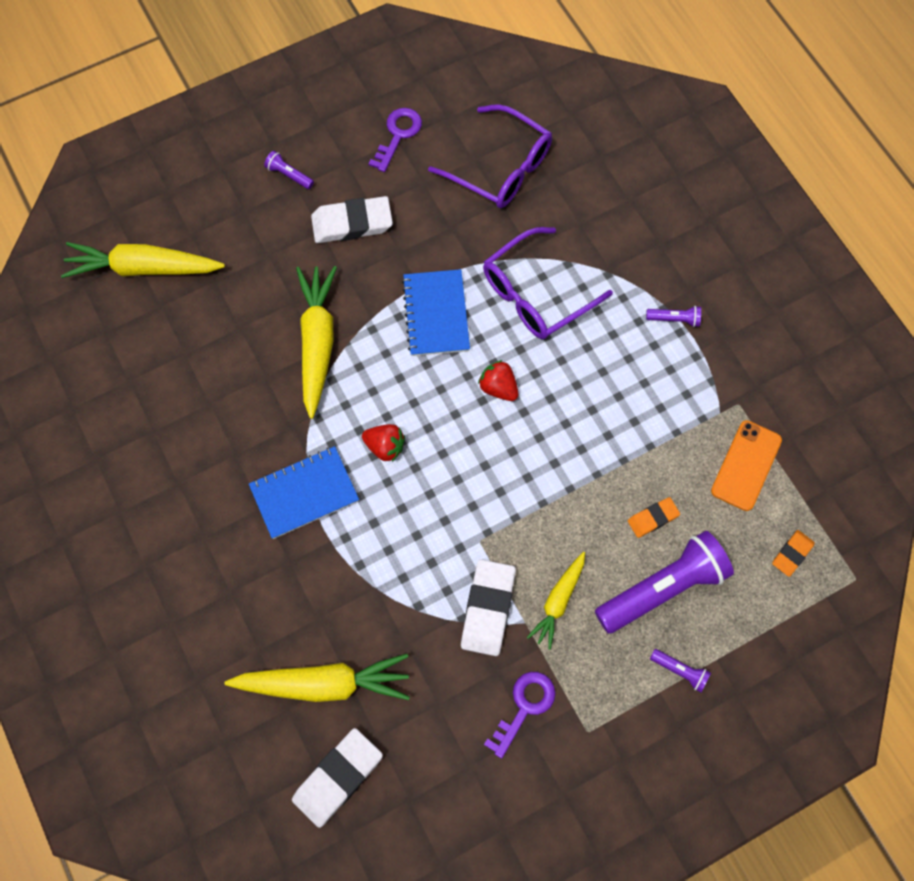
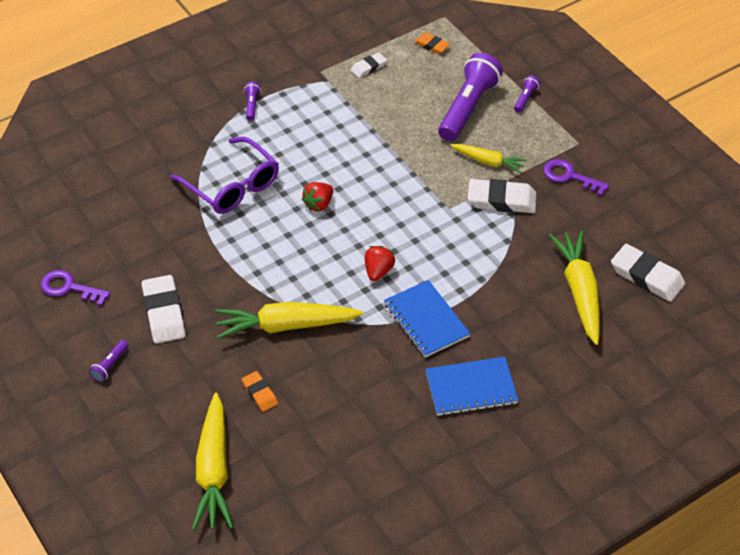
camera: 95 degrees left, 20 degrees down
blue notebook [402,269,470,356] -> blue notebook moved to [425,357,519,416]
purple glasses [428,104,552,208] -> none
purple flashlight [595,531,734,634] -> purple flashlight turned 60 degrees clockwise [438,53,503,141]
orange eraser [628,497,680,538] -> orange eraser moved to [242,371,278,412]
orange phone [711,420,782,511] -> white eraser [351,52,387,78]

